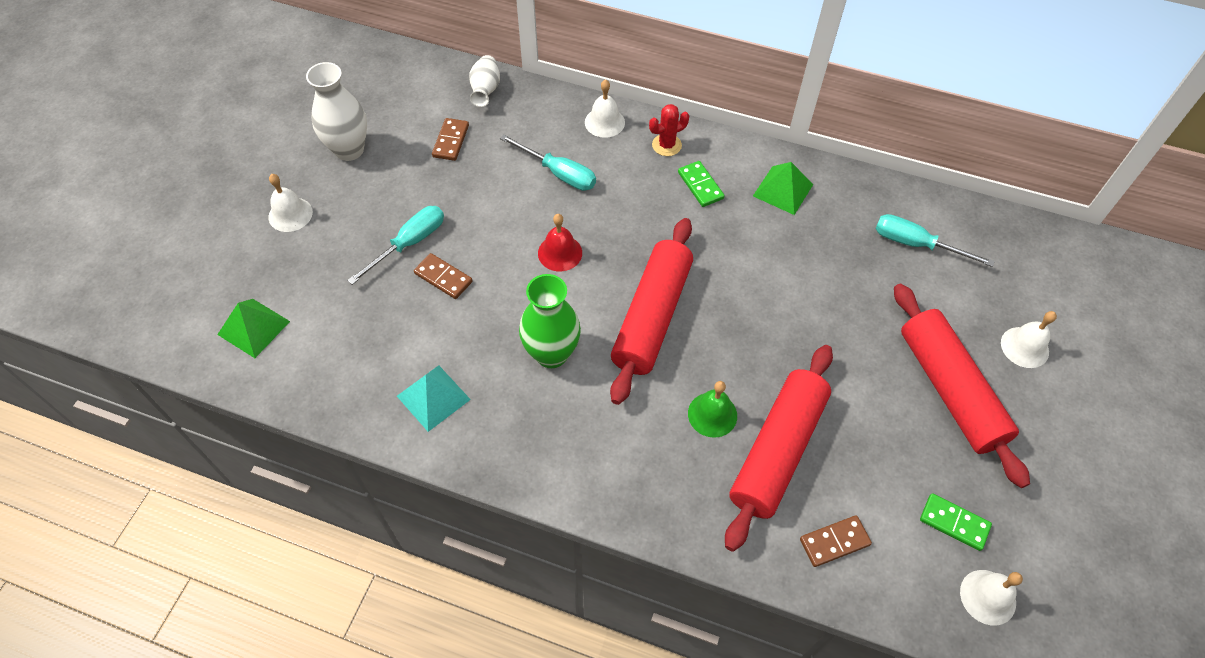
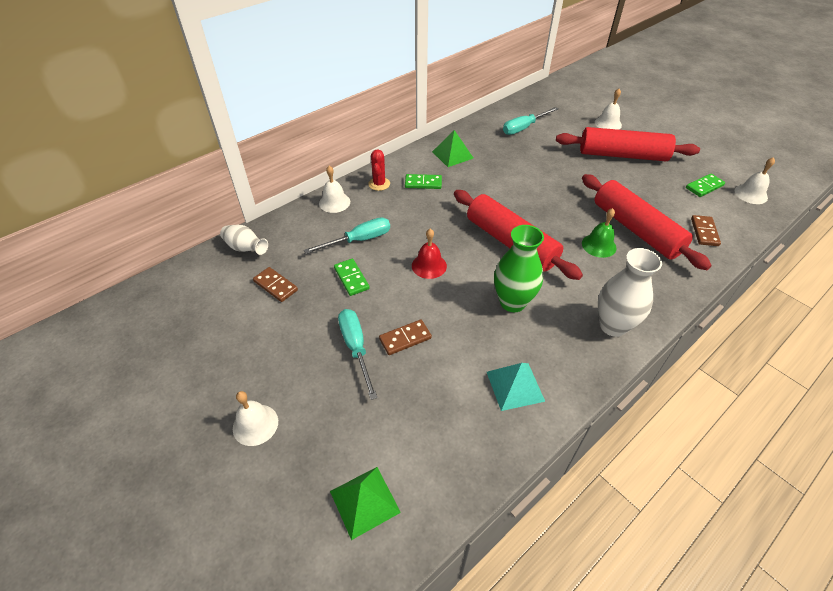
camera: 60 degrees left, 10 degrees down
white vase [306,62,367,161] -> white vase moved to [598,248,662,337]
none -> green domino [334,259,370,296]

